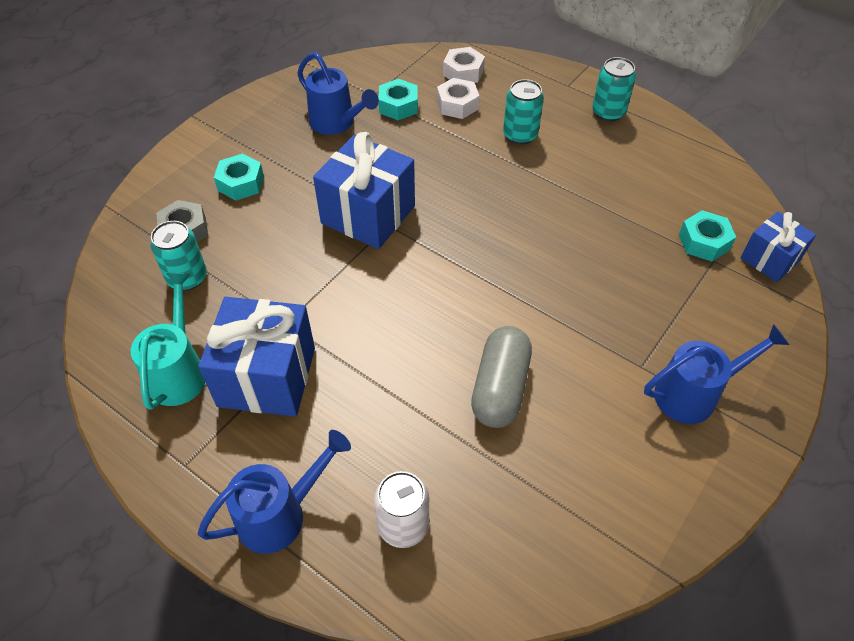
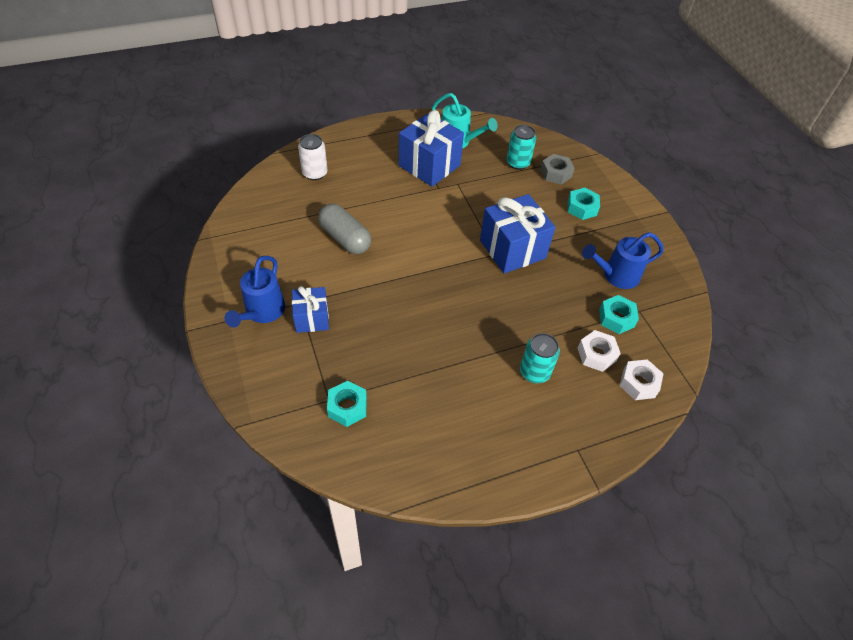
camera: 120 degrees right, 0 degrees up
blue watering can [198,430,351,554] -> none
turquoise can [592,57,636,121] -> none
blue gift [740,211,816,282] -> blue gift moved to [292,286,329,333]

